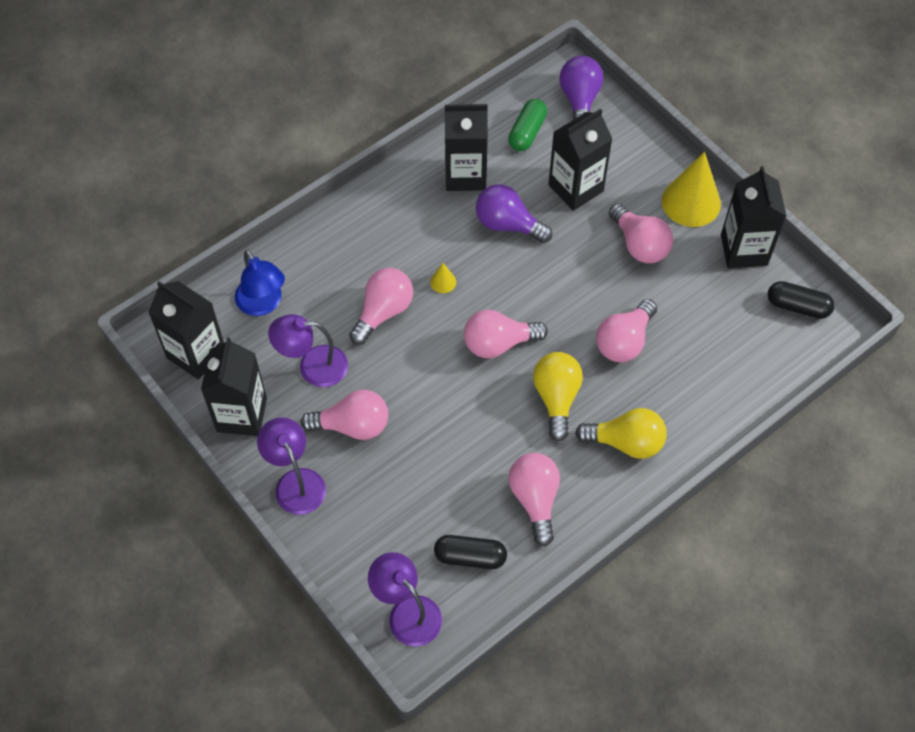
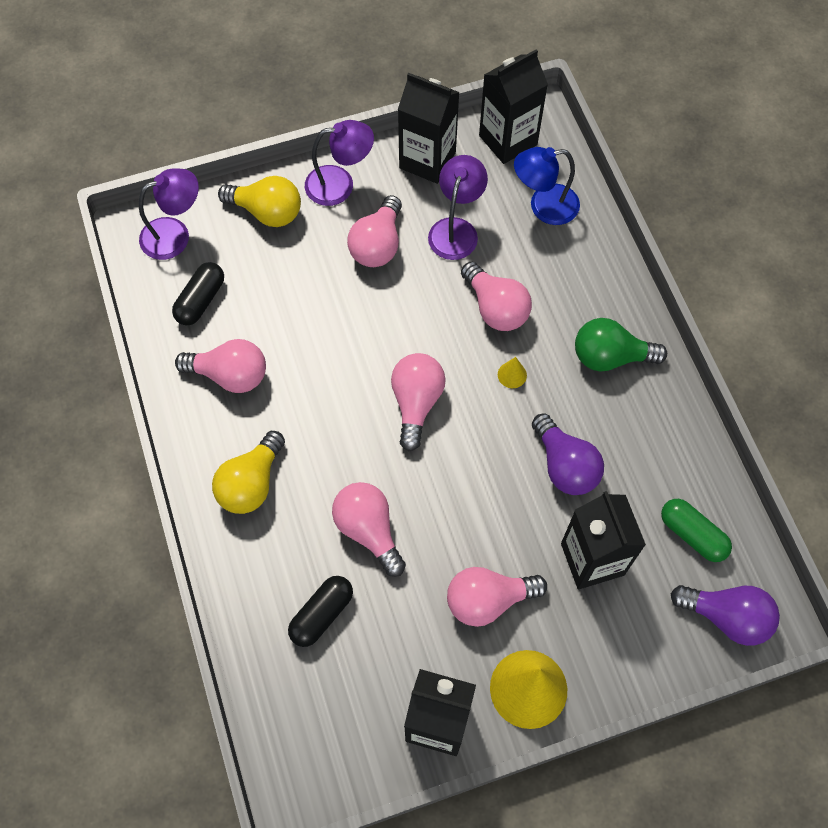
camera: 110 degrees right, 5 degrees up
black carton [445,104,488,191] -> none
purple light bulb [476,184,552,243] -> purple light bulb turned 105 degrees clockwise [532,413,604,495]
yellow light bulb [533,352,583,441] -> yellow light bulb moved to [218,176,301,227]
black capsule [768,281,835,319] -> black capsule moved to [288,576,353,647]
none -> green light bulb [575,318,667,372]

